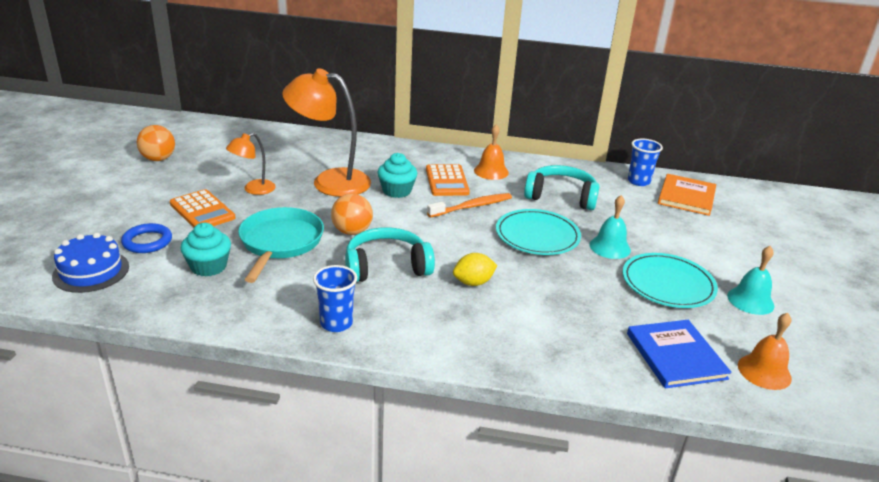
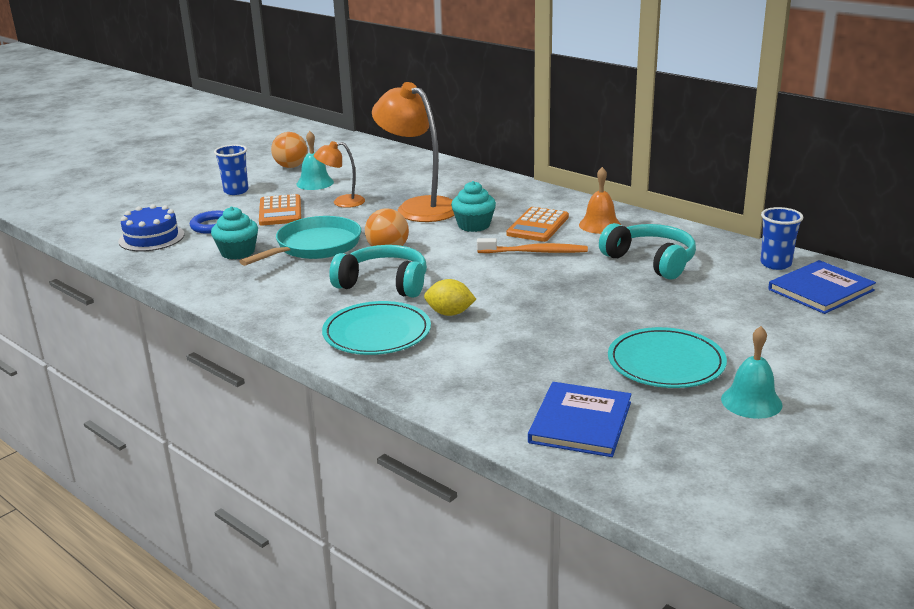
camera: 35 degrees right, 5 degrees down
blue cup [313,265,357,332] -> blue cup moved to [214,145,248,195]
turquoise plate [496,209,581,255] -> turquoise plate moved to [322,301,431,355]
turquoise bell [589,195,631,259] -> turquoise bell moved to [297,131,334,190]
orange book [658,174,716,216] -> blue book [768,260,876,314]
orange bell [738,313,792,390] -> none

